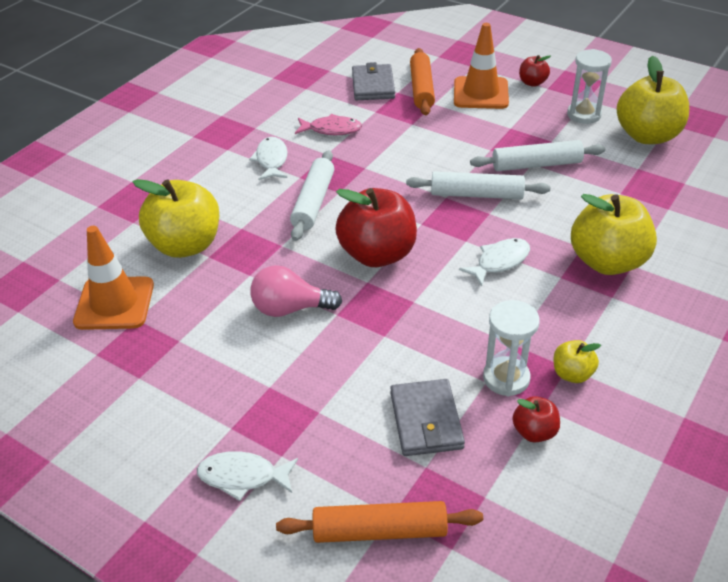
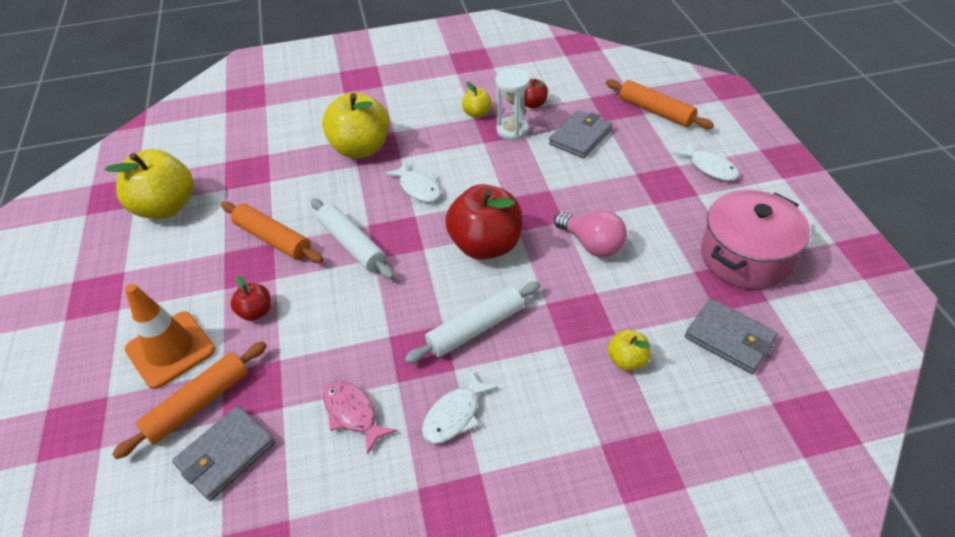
camera: 135 degrees left, 5 degrees up
orange traffic cone [73,226,154,330] -> grey wallet [685,299,778,374]
yellow apple [133,179,219,258] -> yellow apple [607,330,650,371], size x0.48
white fish [459,238,530,286] -> white fish turned 135 degrees counterclockwise [385,162,441,202]
white rolling pin [470,140,605,171] -> orange rolling pin [221,202,323,263]
red apple [519,55,551,87] -> red apple moved to [230,275,271,321]
white hourglass [567,49,612,124] -> none
none -> pink pot [701,190,810,290]

